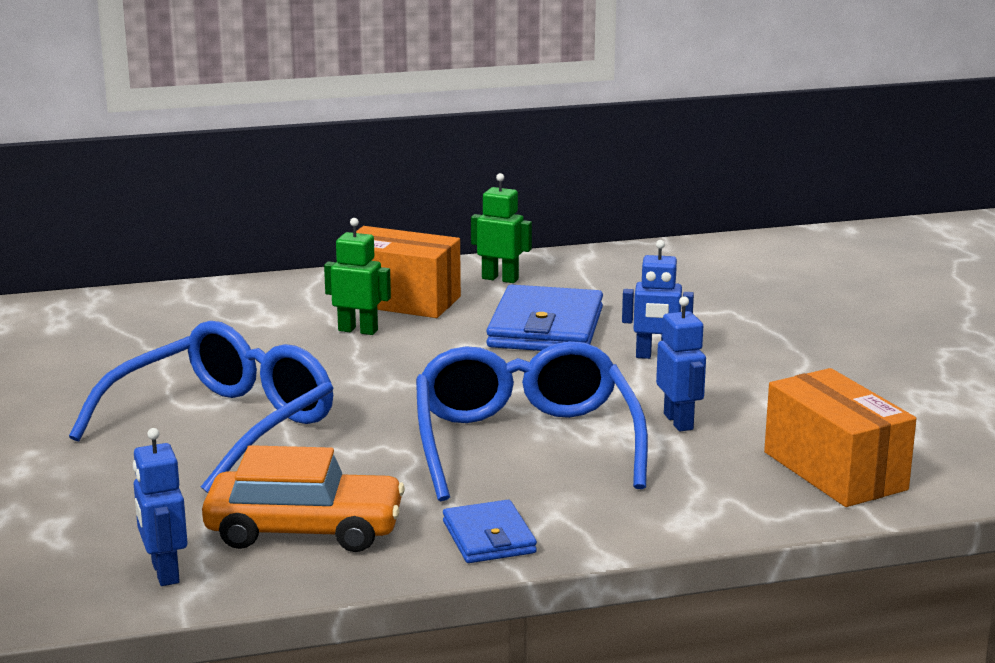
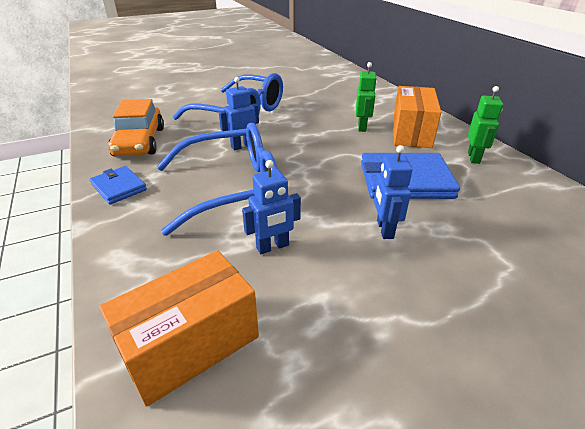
camera: 80 degrees right, 15 degrees up
blue robot [133,428,187,586] -> blue robot moved to [219,77,259,150]
blue wallet [443,500,537,563] -> blue wallet turned 75 degrees clockwise [90,166,147,204]

